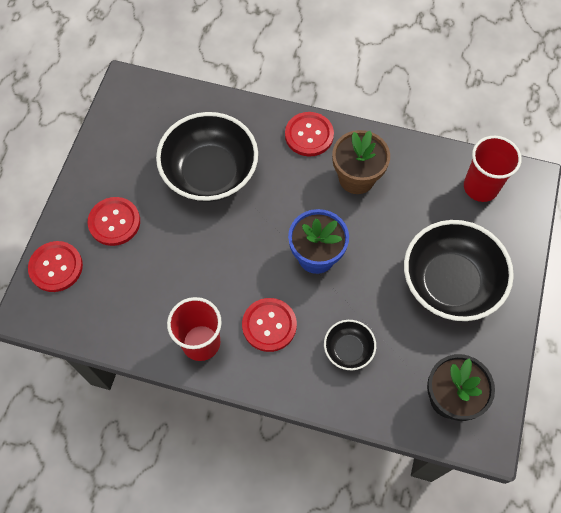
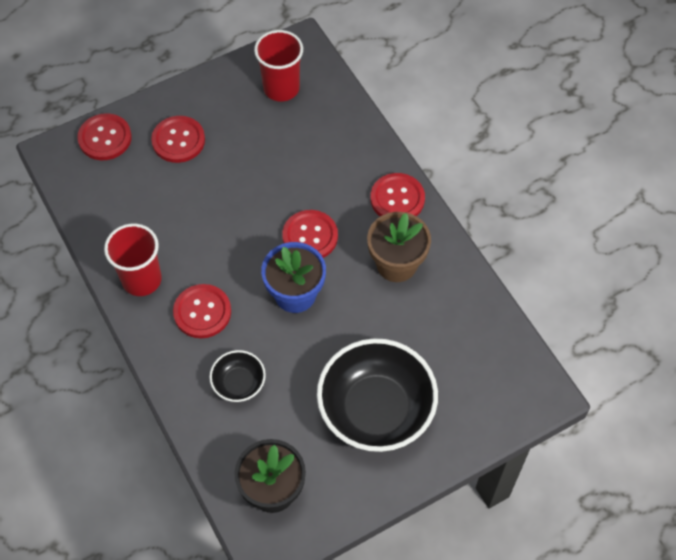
camera: 45 degrees right, 5 degrees down
black bowl [156,112,258,202] -> none
red cup [464,136,522,202] -> red cup moved to [254,30,303,102]
none -> red button [282,210,338,258]

